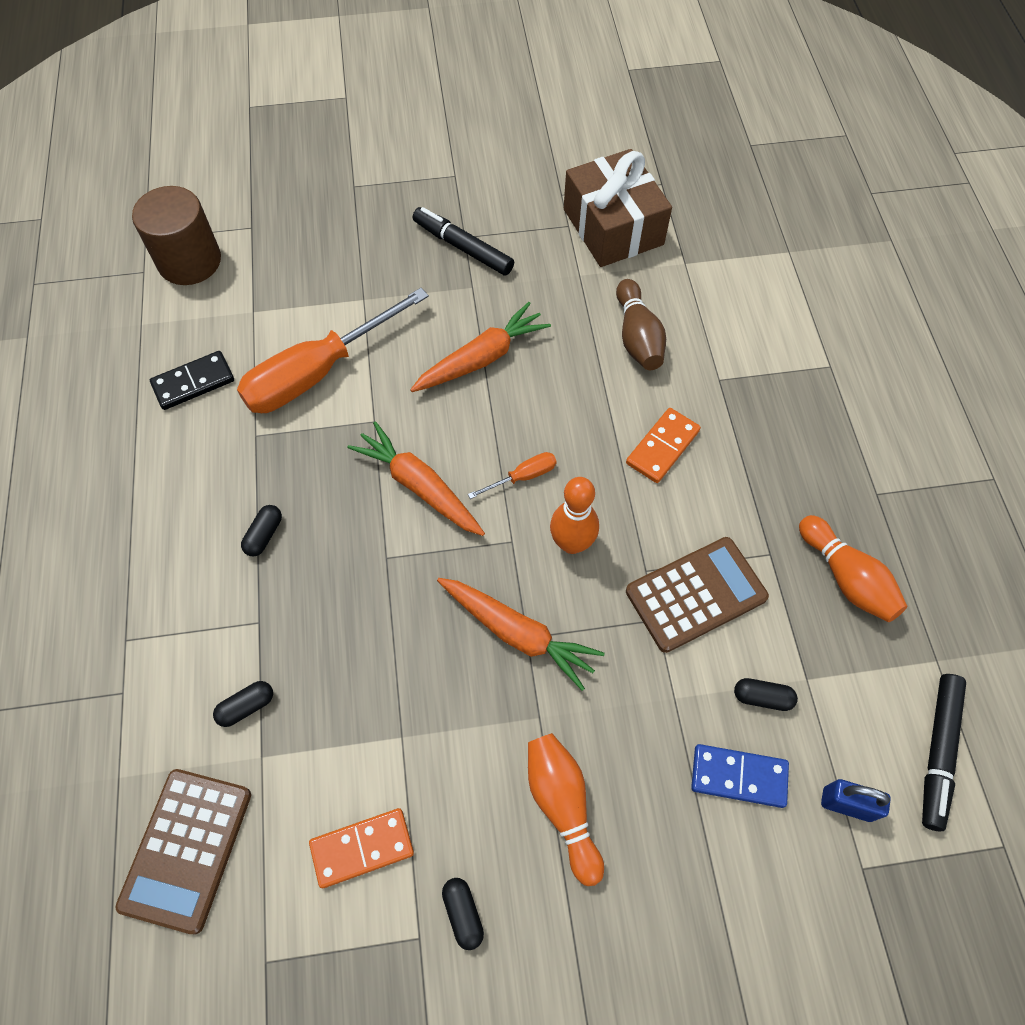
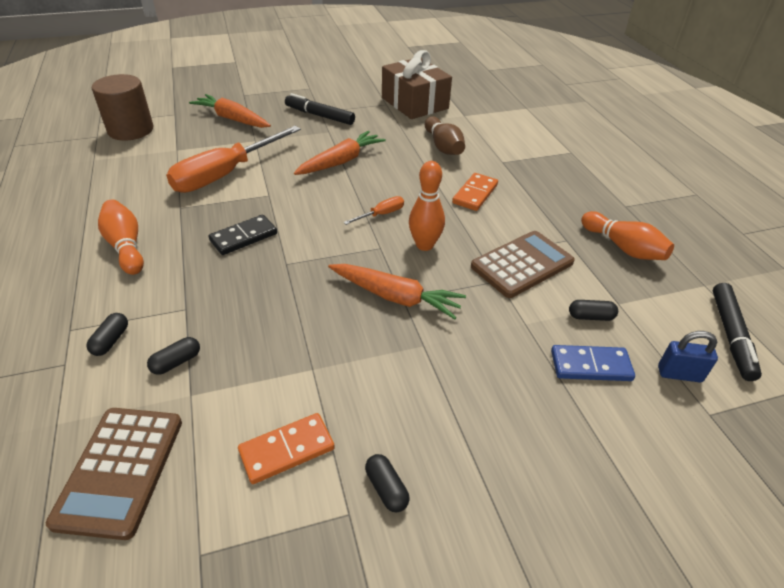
camera: 10 degrees left, 20 degrees down
black domino [150,351,234,410] -> black domino moved to [208,215,277,255]
black capsule [241,505,282,556] -> black capsule moved to [86,313,128,356]
orange carrot [347,421,485,536] -> orange carrot moved to [189,94,271,128]
orange bowling pin [528,733,604,886] -> orange bowling pin moved to [98,200,144,275]

